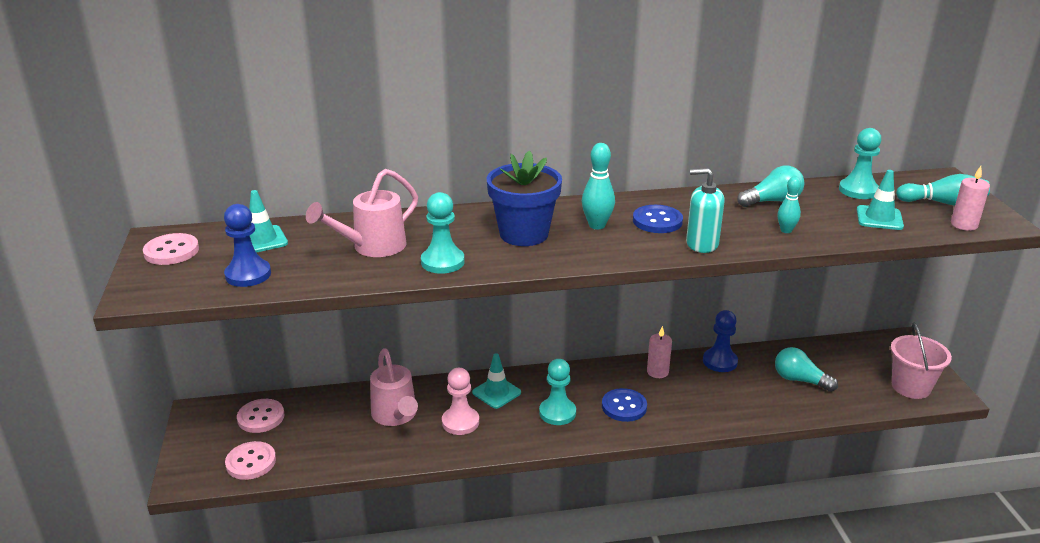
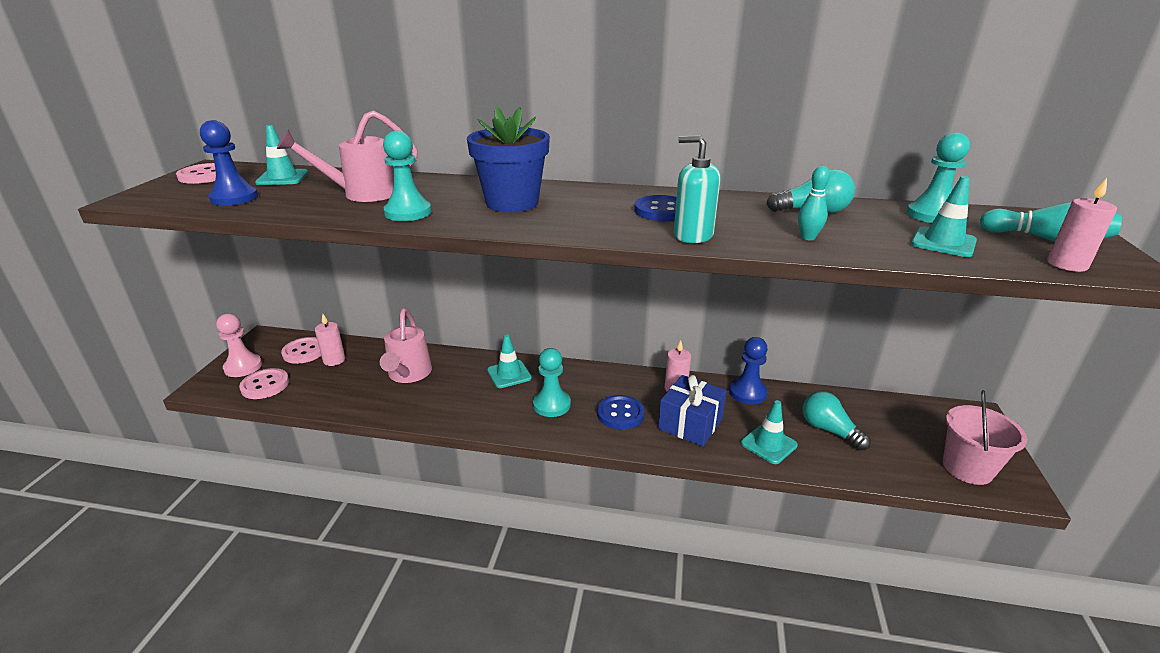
camera: 20 degrees right, 0 degrees up
pink pawn [442,368,479,435] -> pink pawn moved to [216,313,262,377]
turquoise bowling pin [582,143,615,229] -> none
none -> pink candle [315,313,345,366]
none -> blue gift [658,375,727,447]
none -> turquoise traffic cone [741,400,798,464]

